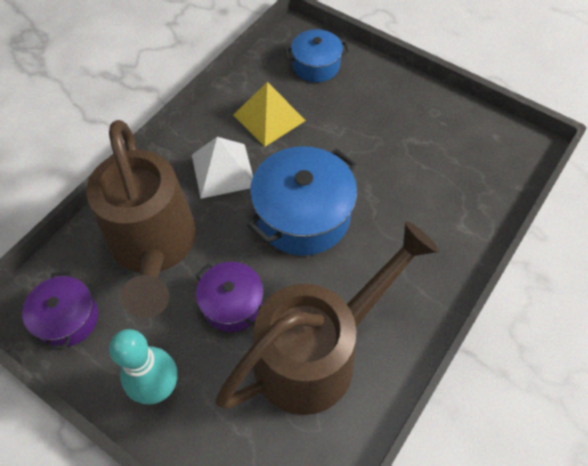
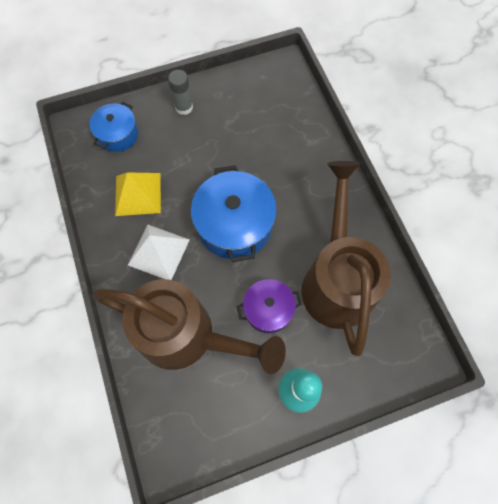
camera: 55 degrees left, 10 degrees up
purple pot [22,271,98,350] -> none
none -> grey glue stick [168,70,193,115]

